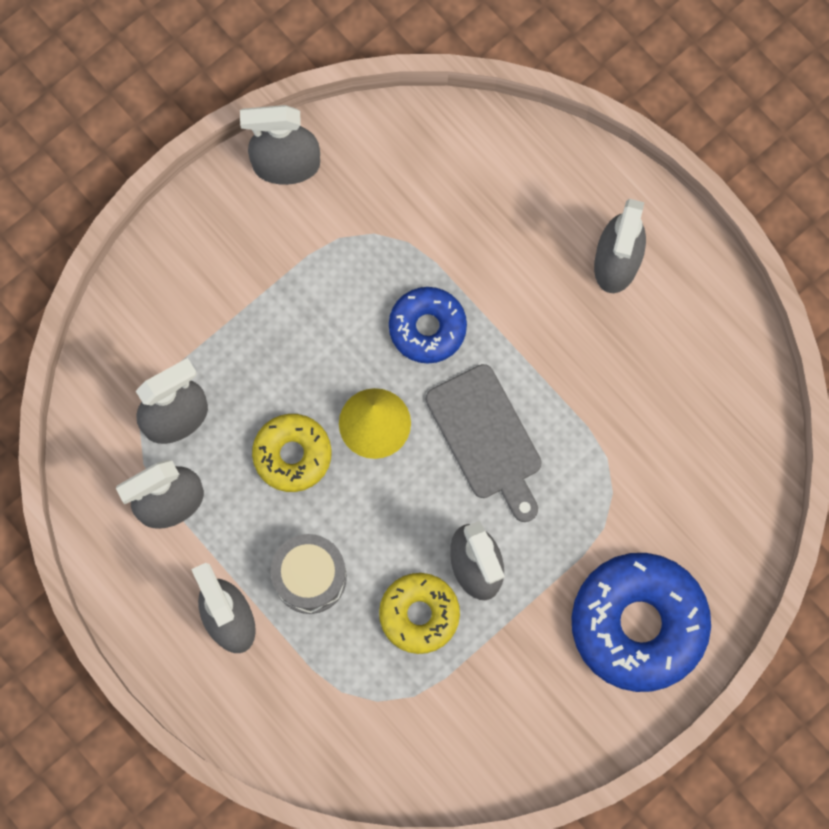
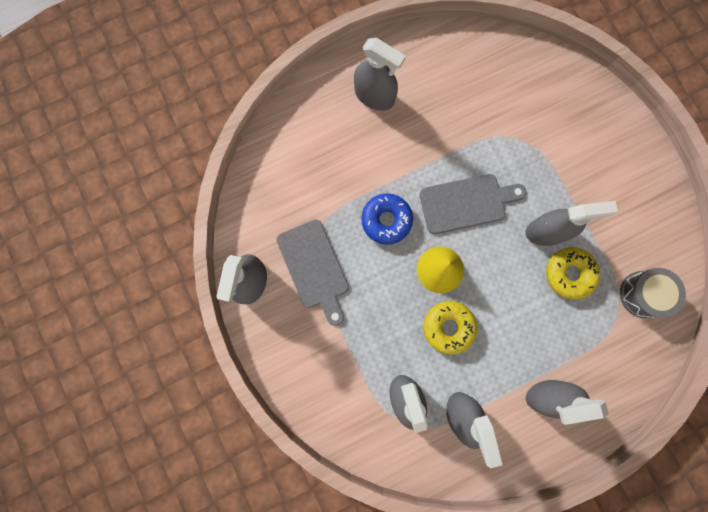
camera: 75 degrees left, 5 degrees up
grey drum [271,534,347,614] -> grey drum moved to [620,268,686,318]
blue donut [571,553,711,692] -> none
none -> grey cutting board [276,219,349,326]

